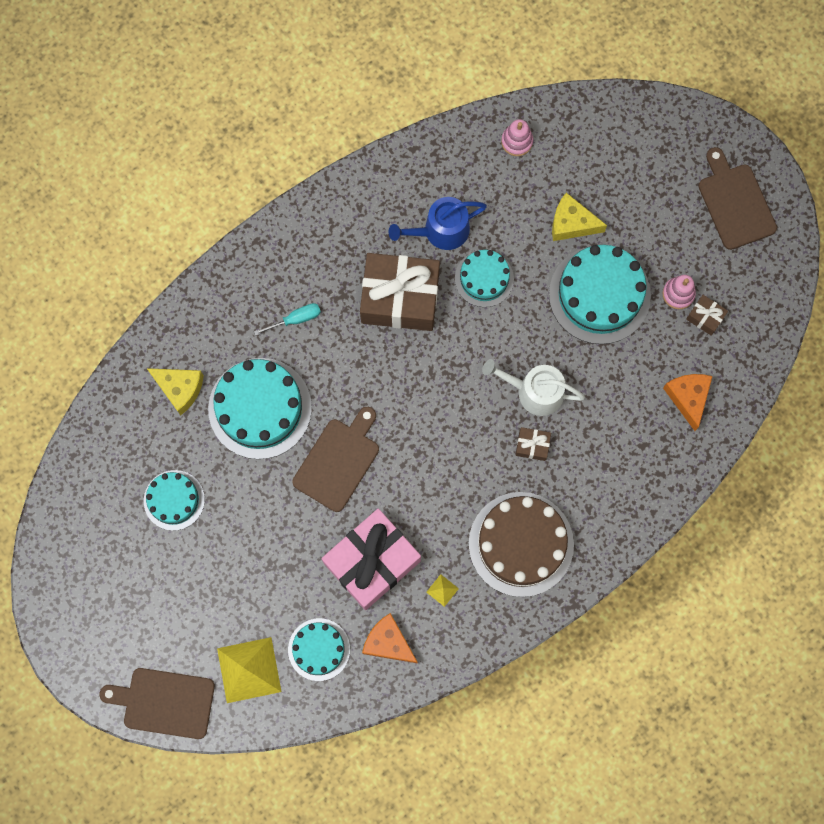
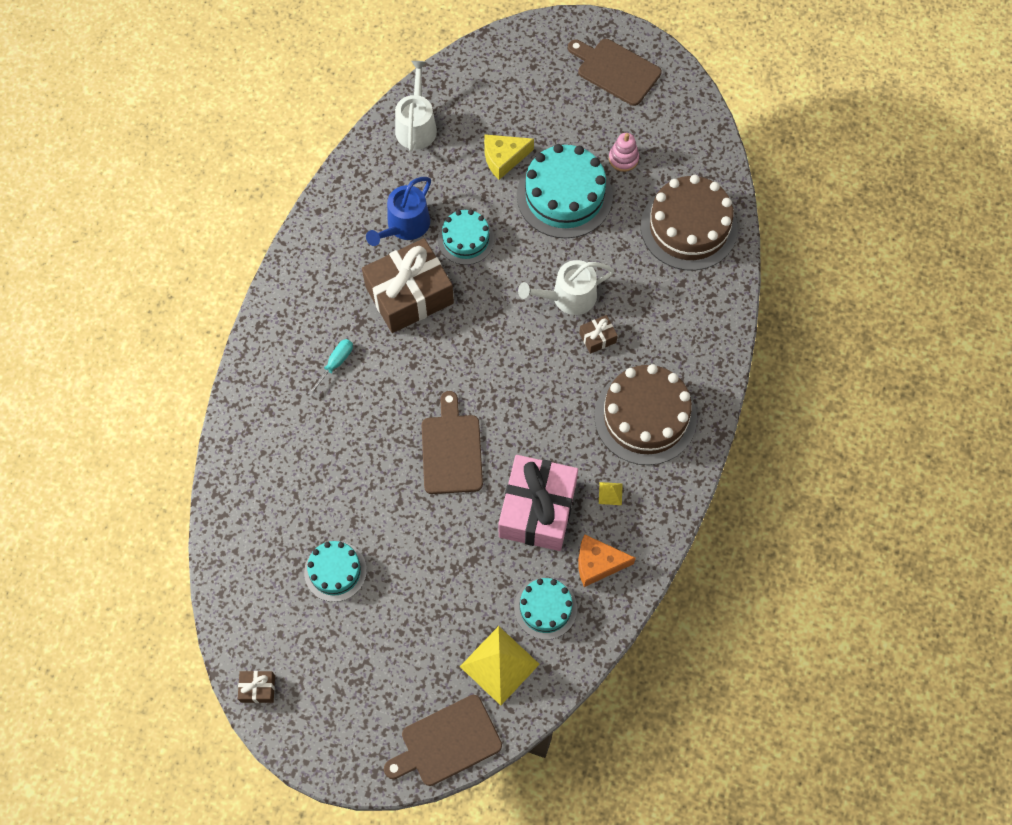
camera: 35 degrees left, 10 degrees down
yellow cheese [147,368,204,415] -> none
turquoise cake [208,358,312,459] -> none
pink stacking toy [501,119,533,156] -> white watering can [395,61,437,151]
orange cheese [663,374,713,431] -> brown cake [641,175,738,271]
brown gift [686,295,728,336] -> brown gift moved to [238,671,275,703]

